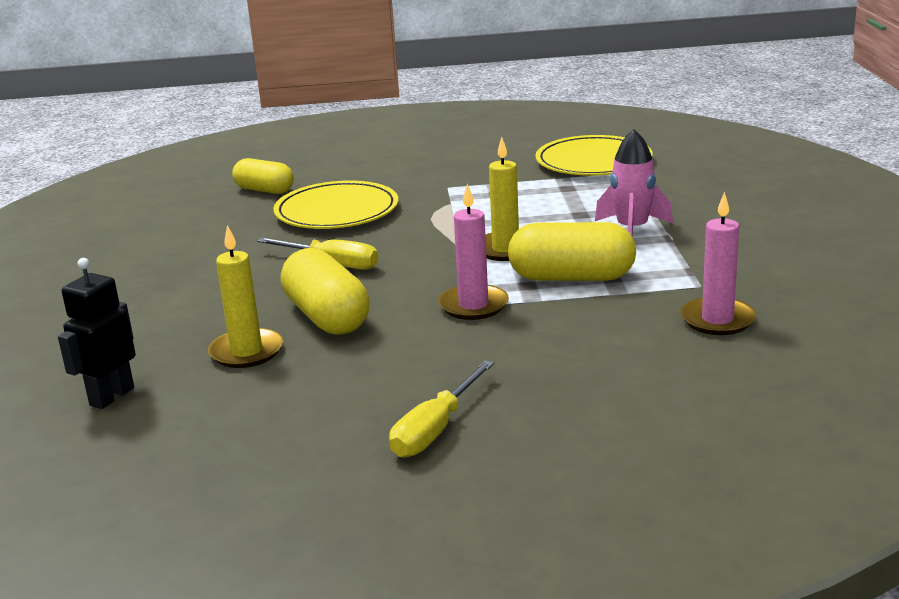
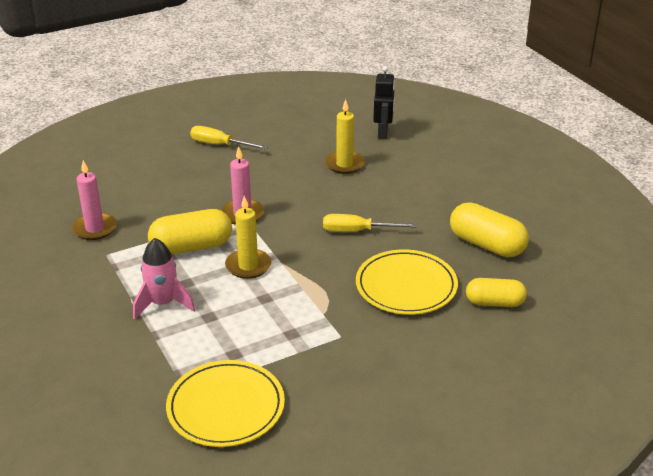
camera: 155 degrees right, 10 degrees up
yellow capsule [281,248,370,335] -> yellow capsule moved to [450,202,529,257]
yellow screwdriver [389,360,494,458] -> yellow screwdriver turned 75 degrees counterclockwise [190,126,268,149]

